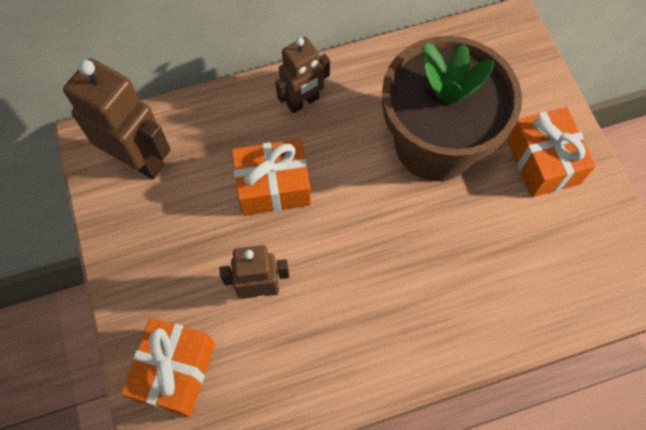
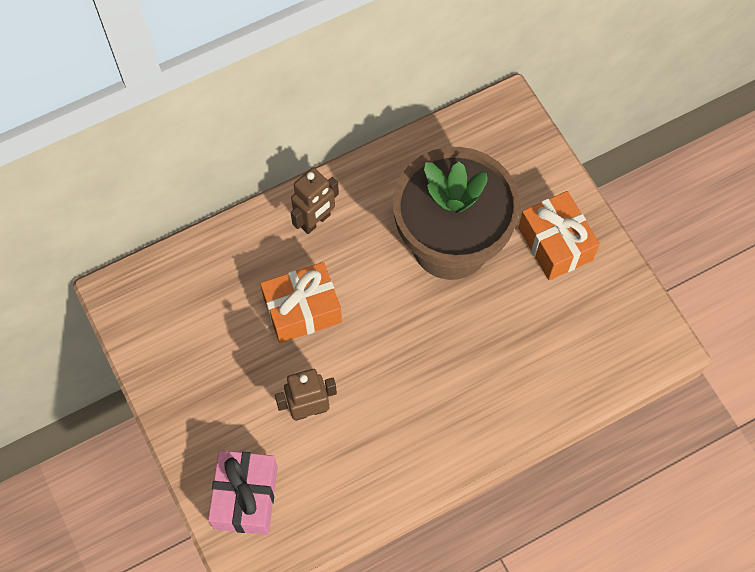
camera: 10 degrees left, 0 degrees up
brown robot [63,58,171,180] -> none
orange gift [121,318,215,417] -> pink gift [208,450,278,535]

